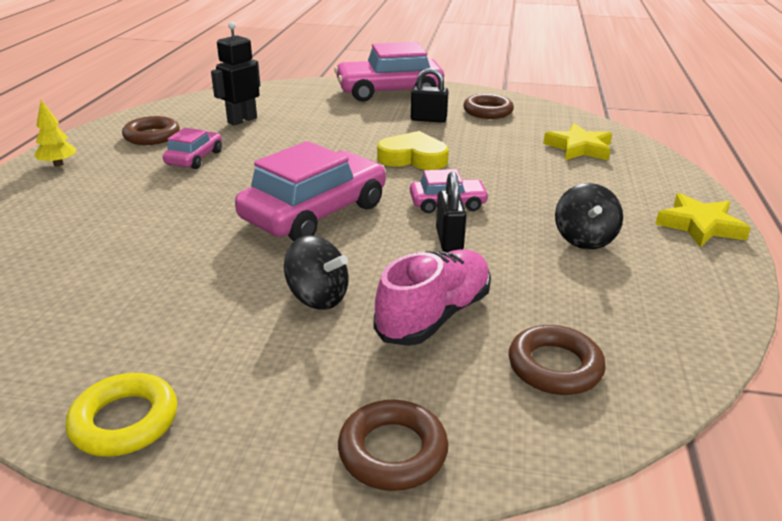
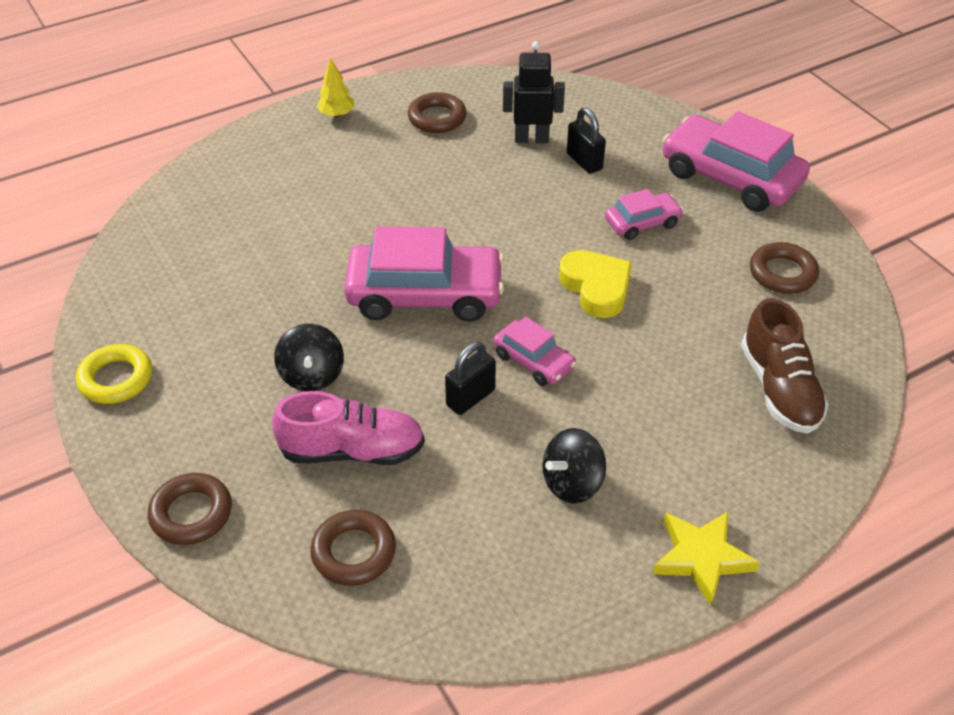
camera: 50 degrees right, 15 degrees up
pink car [163,128,222,169] -> pink car moved to [605,189,683,240]
black padlock [411,68,449,123] -> black padlock moved to [567,107,606,174]
yellow star [543,124,612,160] -> brown shoe [741,298,828,434]

